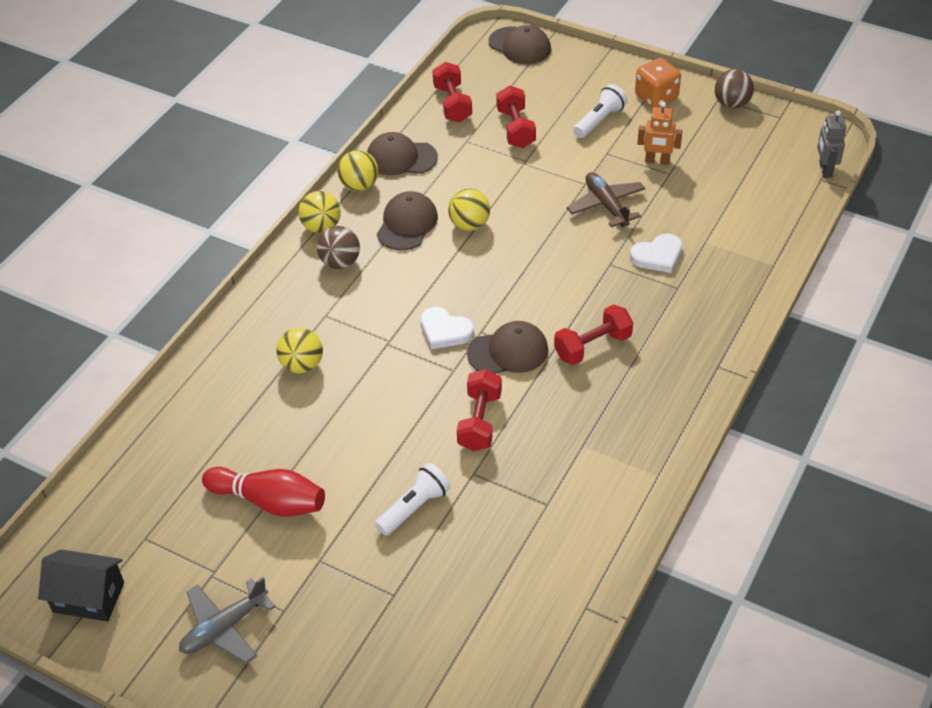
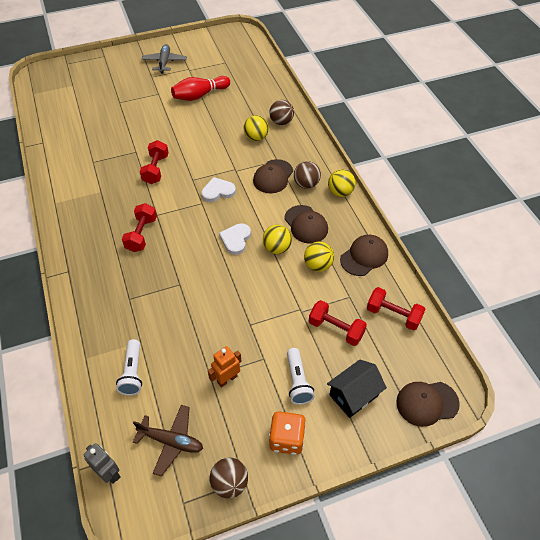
camera: 130 degrees right, 5 degrees up
black house [38,549,124,622] -> black house moved to [327,360,387,418]
yellow ball [337,150,378,191] -> yellow ball moved to [304,242,334,272]
white flashlight [375,463,451,536] -> white flashlight moved to [116,339,142,395]
red dumbbell [457,369,502,451] -> red dumbbell turned 45 degrees clockwise [140,140,169,184]
brown cap [467,321,548,374] -> brown cap moved to [253,159,293,193]
brown plane [567,172,645,227] -> brown plane moved to [133,405,203,476]
white heart [630,233,682,273] -> white heart moved to [219,223,251,255]
none -> brown ball [269,100,294,125]

